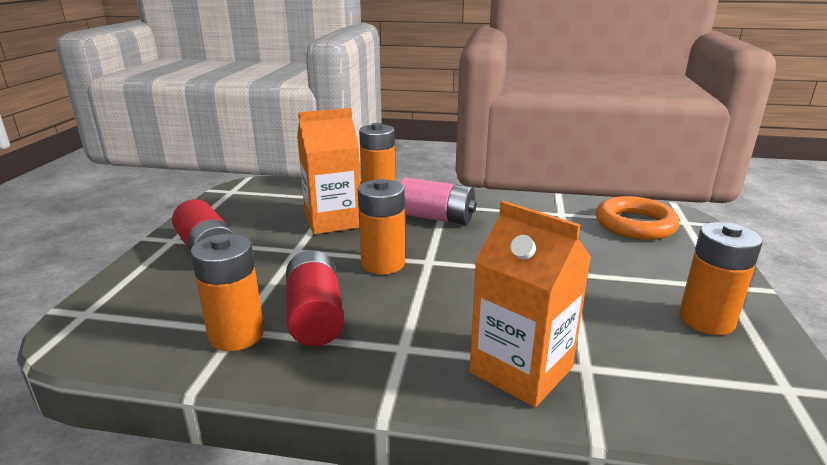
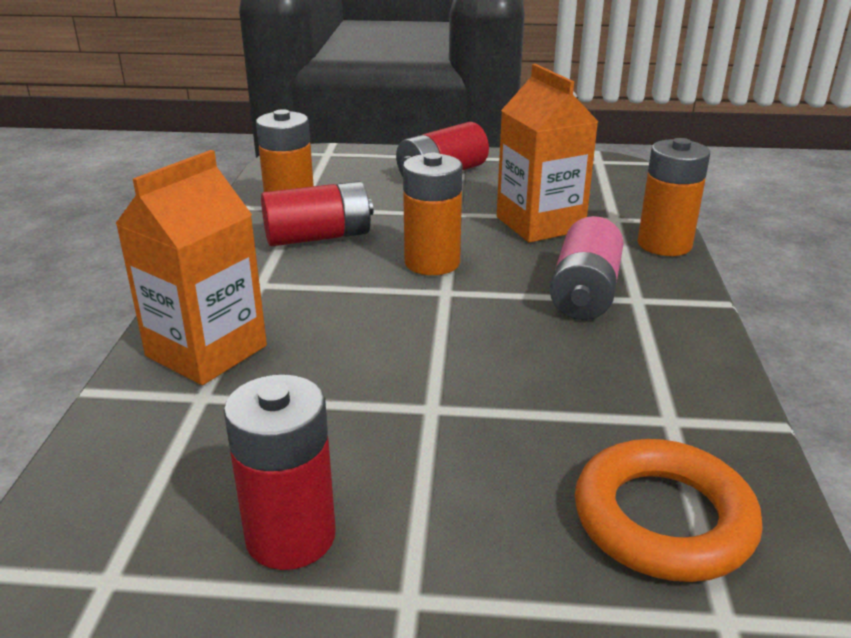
camera: 85 degrees right, 5 degrees up
orange battery [679,222,763,335] -> red battery [224,374,336,570]

